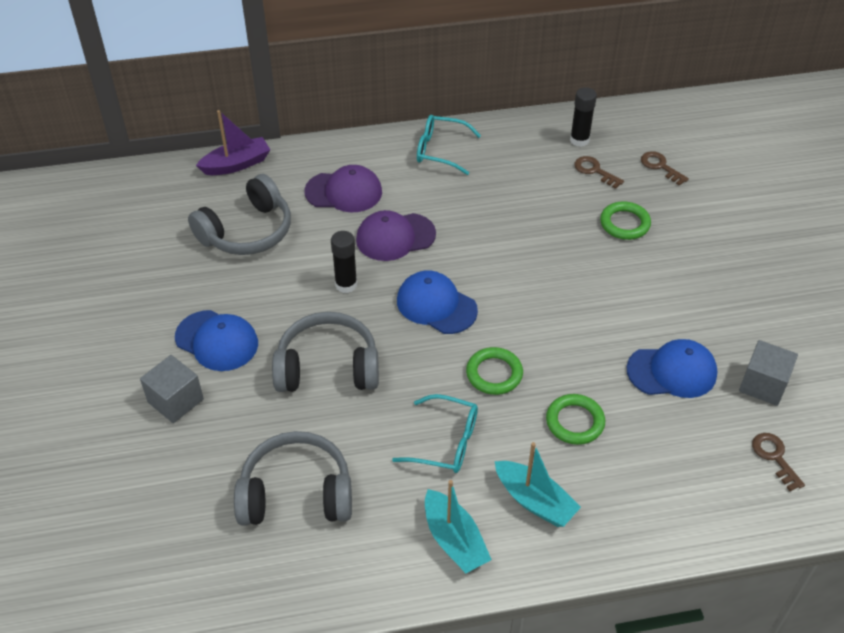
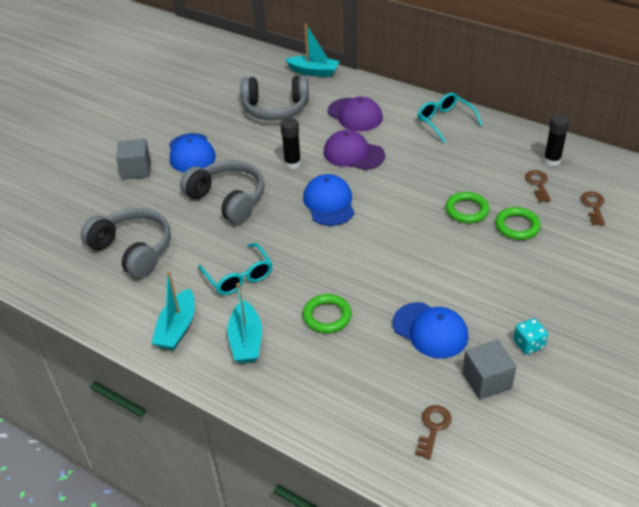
camera: 45 degrees right, 5 degrees down
purple boat [196,110,270,175] -> turquoise boat [285,24,339,77]
green ring [466,347,523,395] -> green ring moved to [445,192,489,223]
none -> turquoise dice [513,318,548,355]

